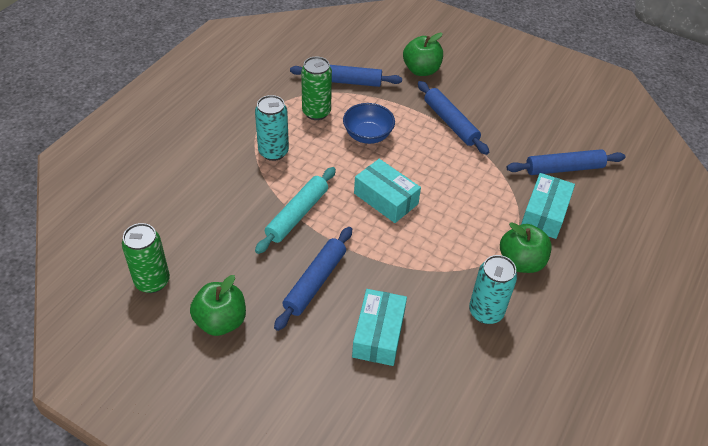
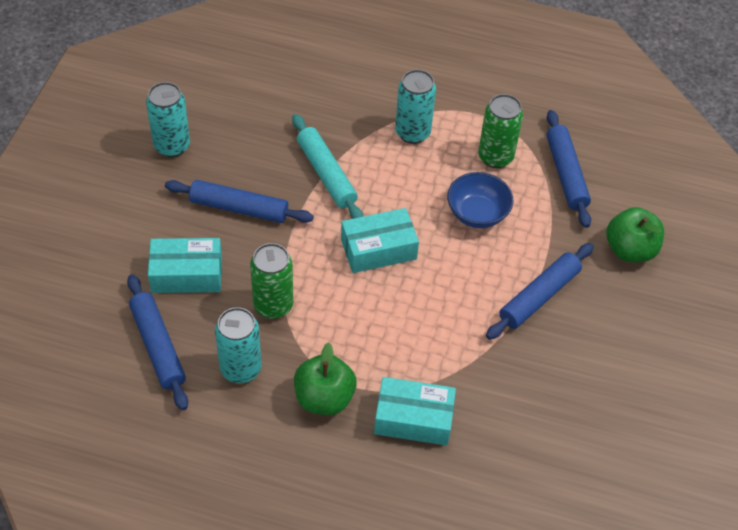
camera: 75 degrees right, 5 degrees up
green can [122,223,170,293] -> green can moved to [250,243,294,319]
green apple [190,275,246,336] -> turquoise can [146,82,190,157]
turquoise rolling pin [255,167,336,254] -> turquoise rolling pin turned 45 degrees clockwise [292,114,363,219]
turquoise box [354,159,421,223] -> turquoise box turned 45 degrees clockwise [341,208,419,273]
blue rolling pin [507,149,626,175] -> blue rolling pin moved to [127,274,188,410]

